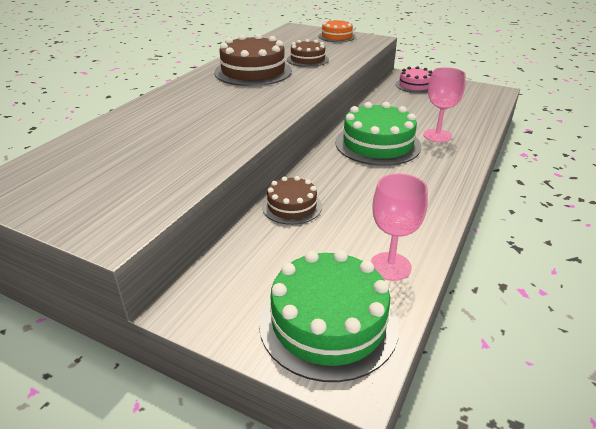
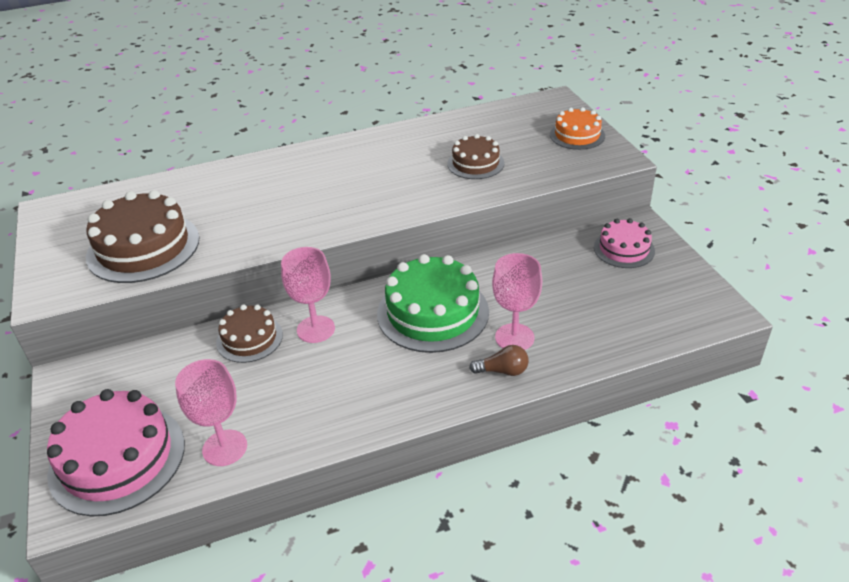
camera: 45 degrees right, 5 degrees up
brown cake [214,34,292,86] -> brown cake moved to [86,190,200,283]
green cake [259,250,399,382] -> pink cake [47,389,185,516]
none -> pink goblet [281,247,335,343]
none -> brown light bulb [469,345,529,376]

